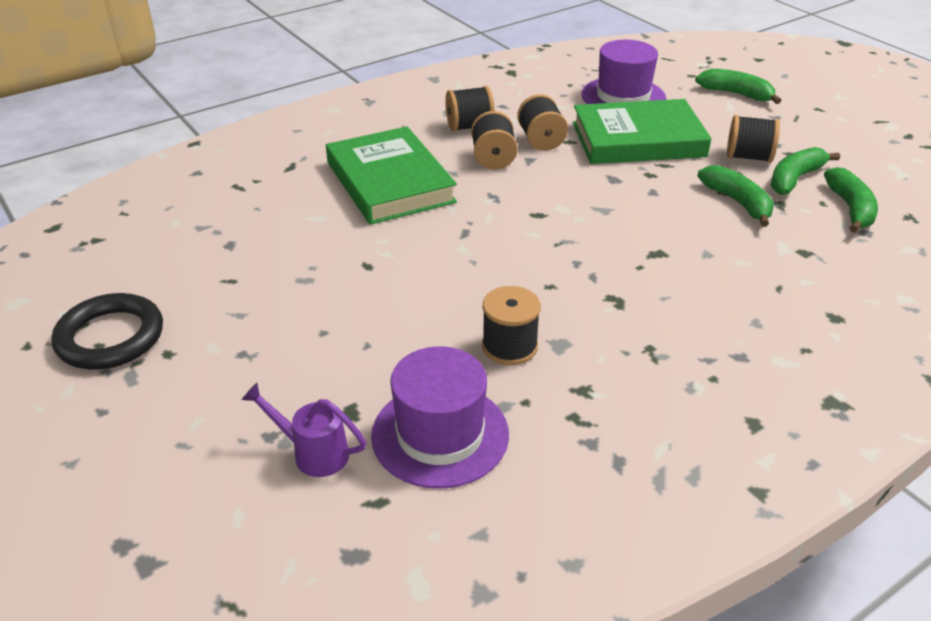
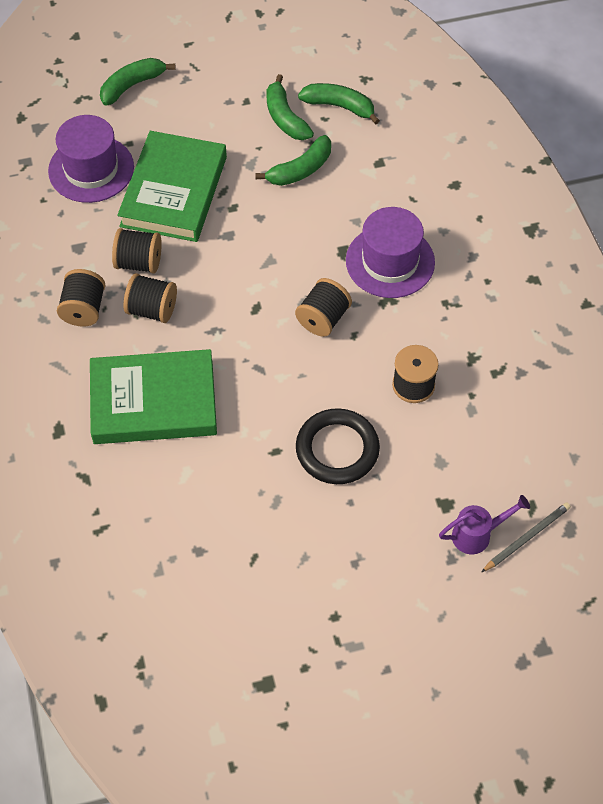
camera: 70 degrees left, 20 degrees up
black ring [52,293,163,370] -> black ring moved to [296,408,380,484]
purple watering can [242,383,366,477] -> purple watering can turned 150 degrees counterclockwise [439,495,530,554]
purple hat [371,346,509,489] -> purple hat moved to [346,207,435,298]
green banana [697,165,774,227] -> green banana turned 150 degrees clockwise [255,135,331,186]
black spool [727,115,780,163] -> black spool moved to [295,278,352,337]
none -> grey pencil [482,502,571,572]

